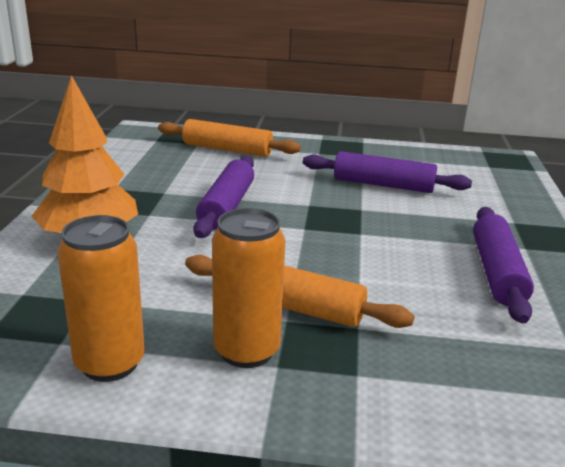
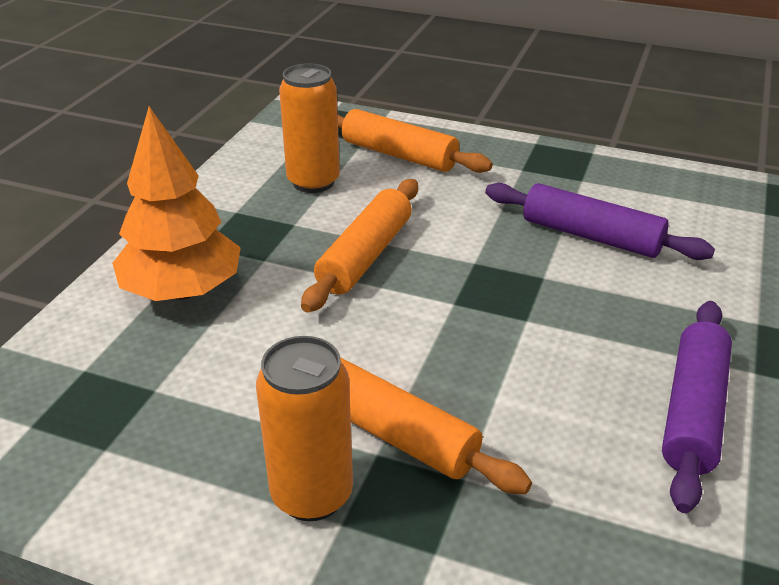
camera: 15 degrees right, 10 degrees up
orange can [58,215,145,382] -> orange can moved to [279,63,340,193]
purple rolling pin [193,156,254,238] -> orange rolling pin [301,179,418,312]

